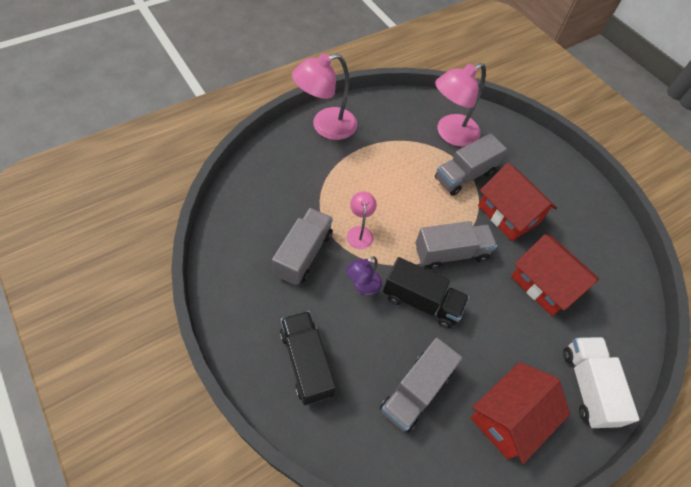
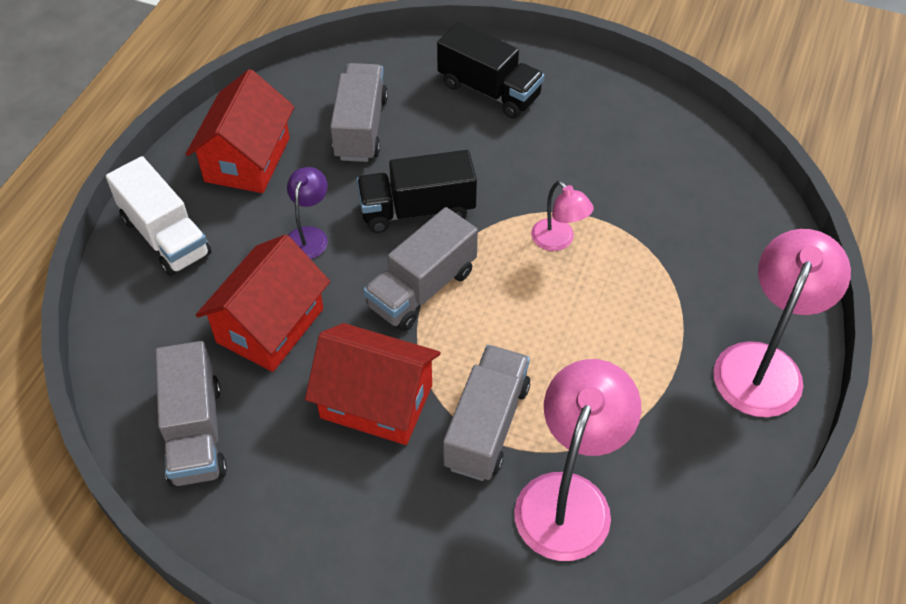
camera: 150 degrees right, 5 degrees down
grey truck [272,208,333,285] -> grey truck moved to [155,341,227,487]
purple lamp [346,256,382,295] -> purple lamp moved to [287,167,328,259]
red house [511,234,599,316] -> red house turned 75 degrees counterclockwise [196,234,330,372]

